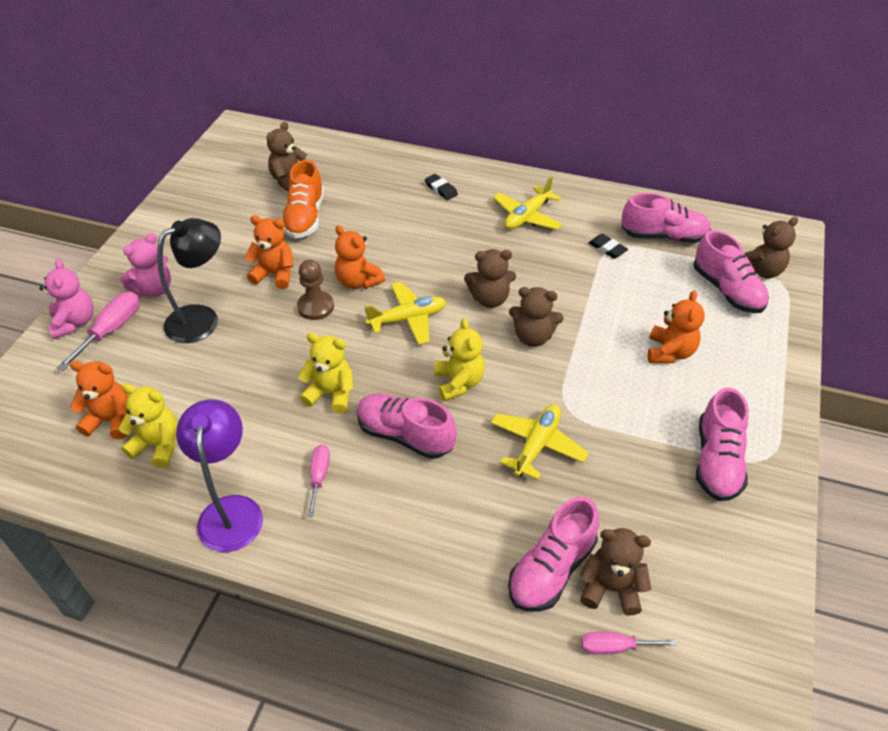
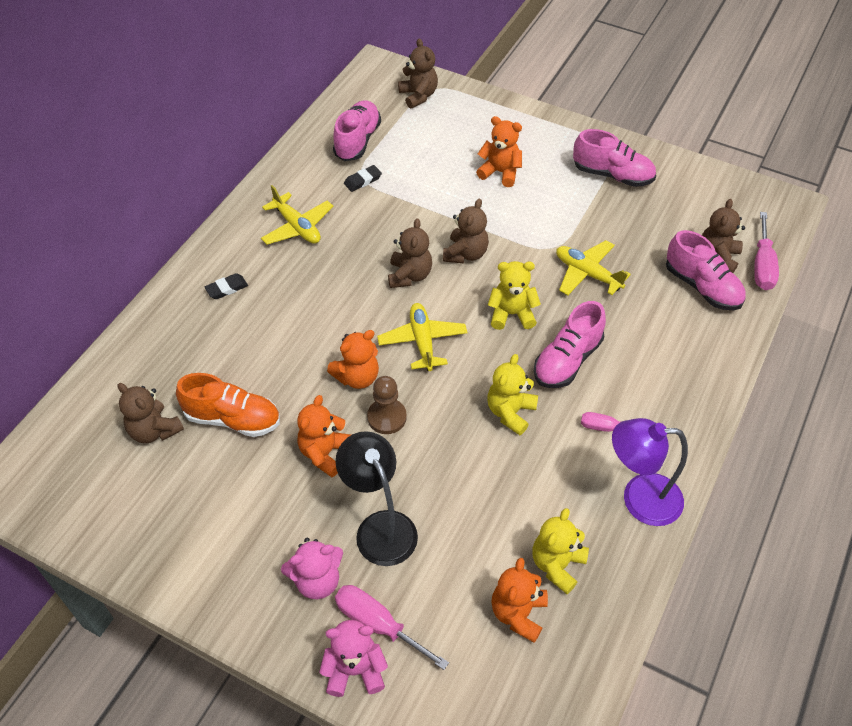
camera: 80 degrees left, 5 degrees up
pink teddy bear [120,233,171,297] -> pink teddy bear turned 105 degrees clockwise [281,538,343,599]
pink screwdriver [581,632,677,655] -> pink screwdriver [754,212,779,290], size x1.55
pink shoe [694,230,769,313] -> none

